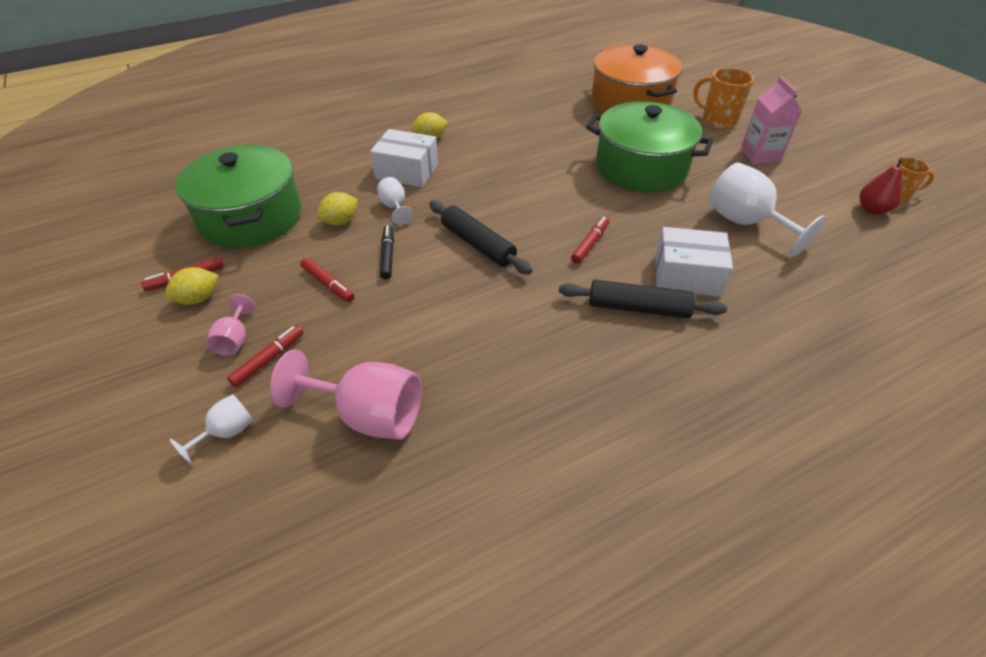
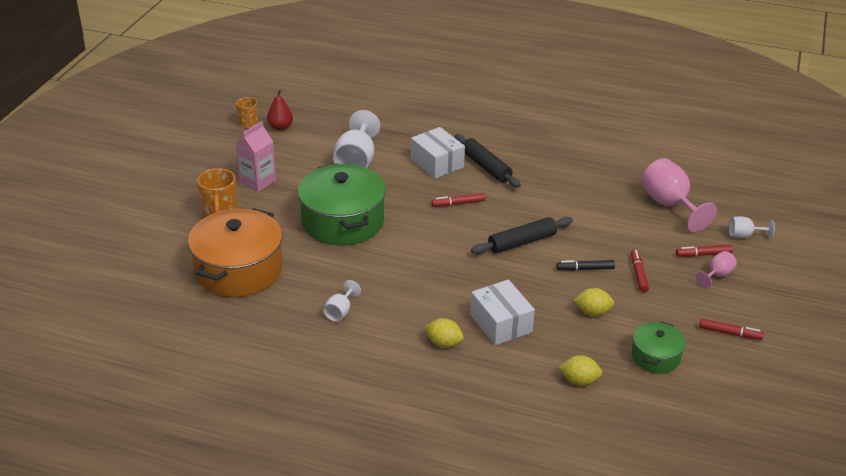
camera: 135 degrees left, 10 degrees down
yellow lemon [165,267,219,305] -> yellow lemon moved to [558,355,602,386]
green pot [175,145,301,248] -> green pot [631,321,686,374], size x0.52
white goblet [377,177,413,225] -> white goblet moved to [323,280,361,322]
black marker [380,225,394,280] -> black marker turned 45 degrees clockwise [556,260,615,271]
black rolling pin [429,201,532,274] -> black rolling pin turned 60 degrees clockwise [471,217,573,254]

